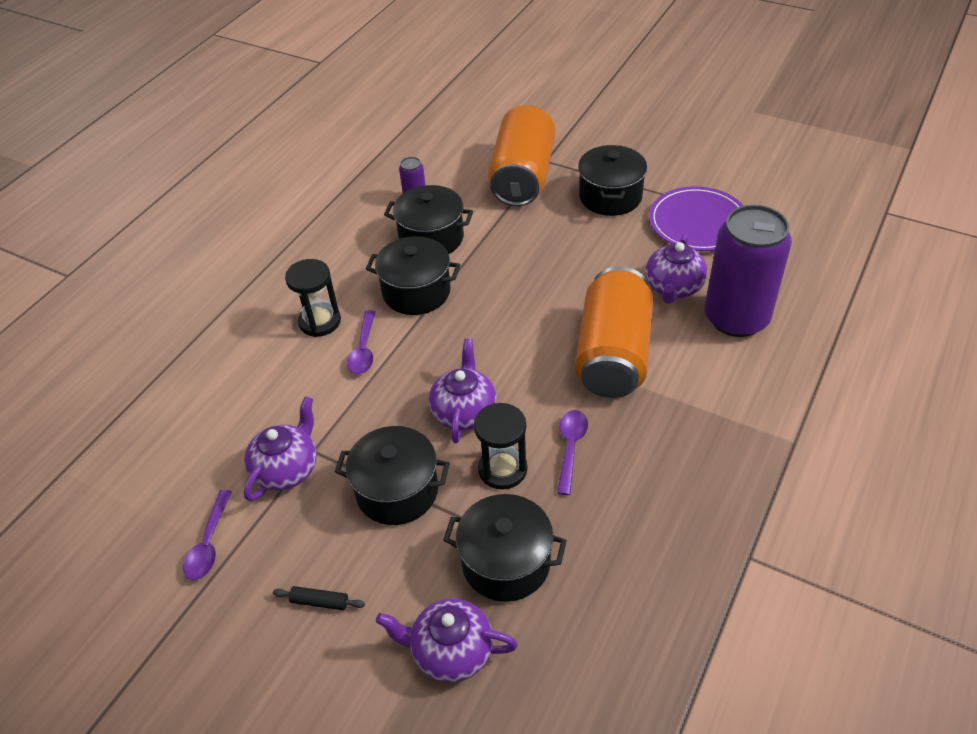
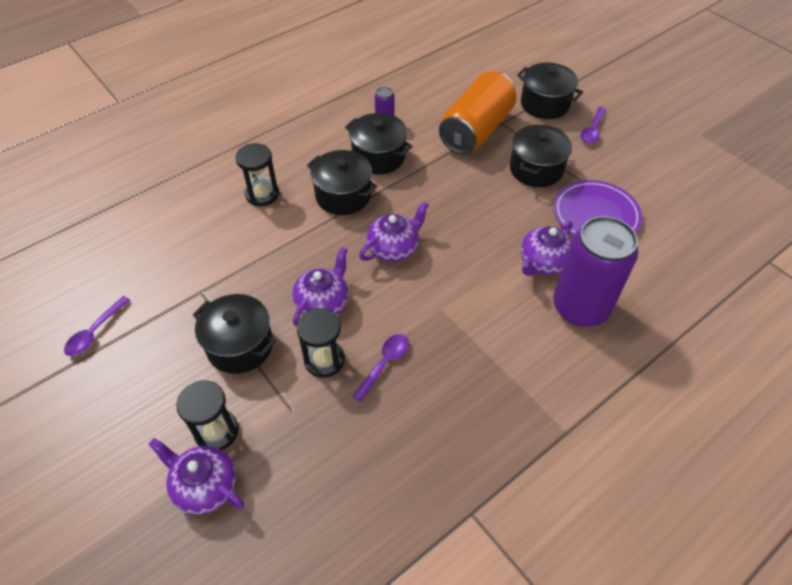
camera: 20 degrees right, 5 degrees up
purple teapot [244,396,317,501] -> purple teapot moved to [359,201,429,262]
black rolling pin [273,586,365,610] -> none
purple spoon [347,310,375,374] -> purple spoon moved to [580,107,607,144]
black pot [443,494,567,602] -> black pot moved to [517,63,583,119]
orange can [575,266,653,398] -> none
none -> black hourglass [176,380,239,450]

